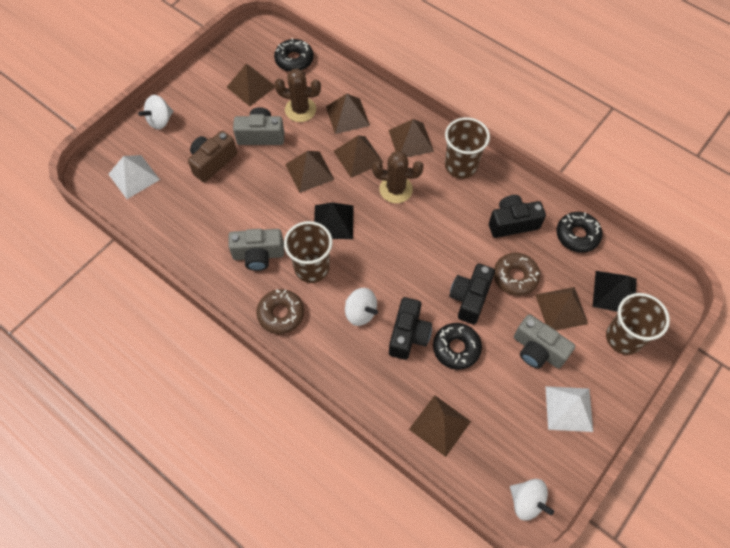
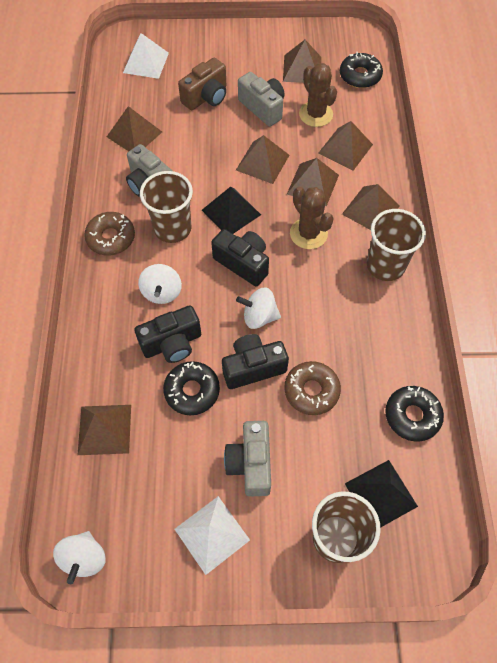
camera: 50 degrees right, 0 degrees up
white spinning top [138,95,174,130] -> white spinning top moved to [236,287,281,329]
brown camera [188,131,237,183] -> brown camera turned 135 degrees clockwise [178,58,226,110]
black camera [489,195,546,238] -> black camera moved to [211,229,269,286]
brown pyramid [536,287,588,330] -> brown pyramid moved to [107,106,162,151]

